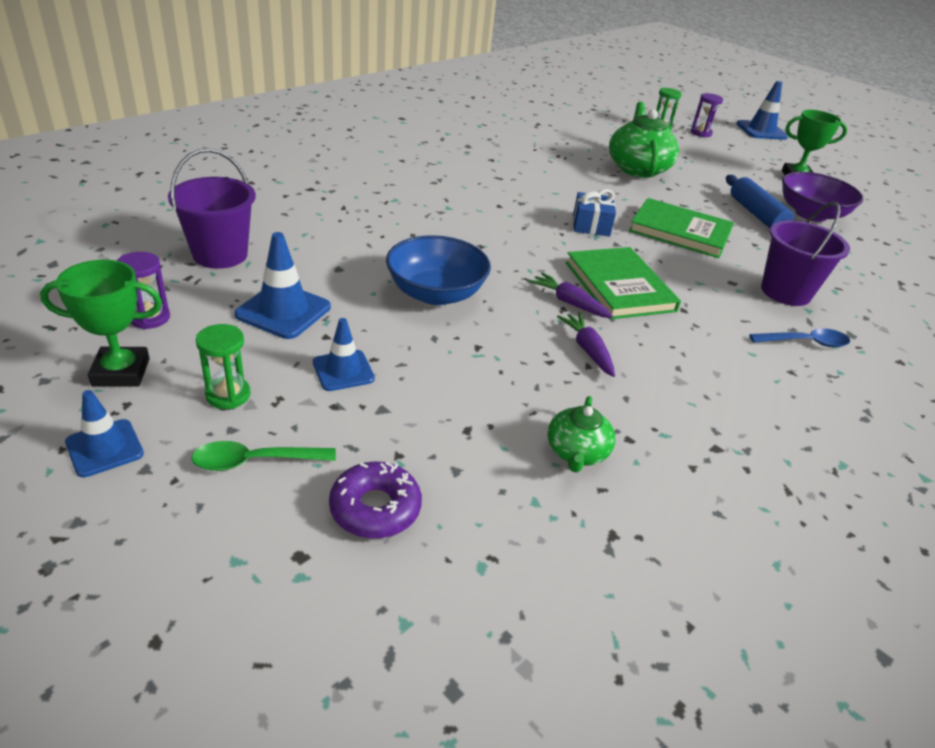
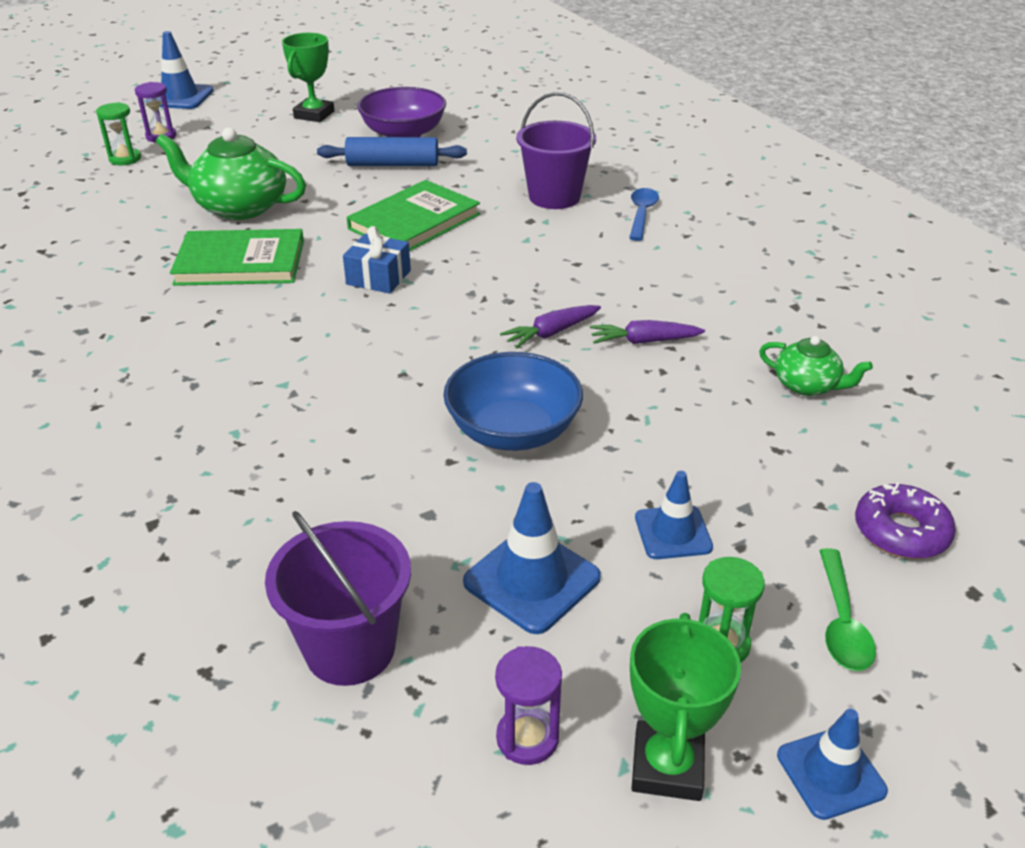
camera: 70 degrees left, 0 degrees up
green book [565,247,681,319] -> green book moved to [170,229,304,286]

